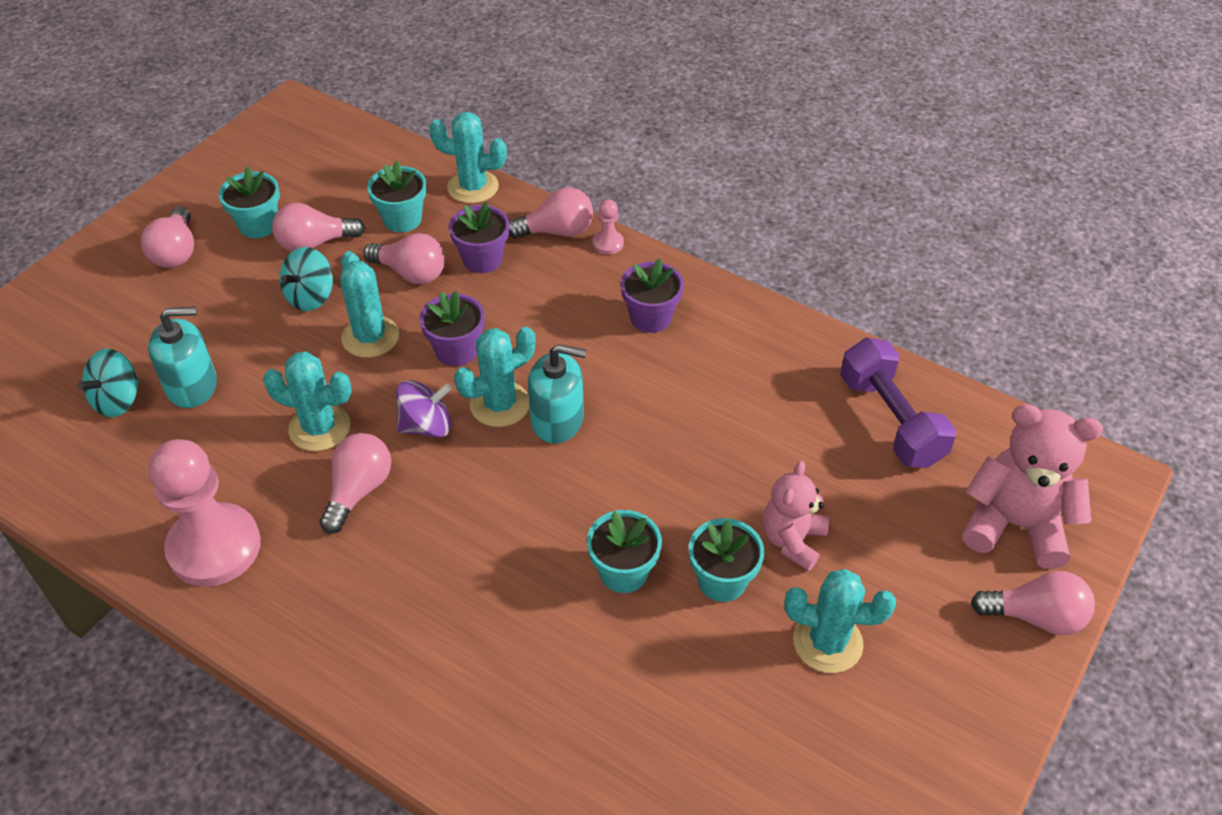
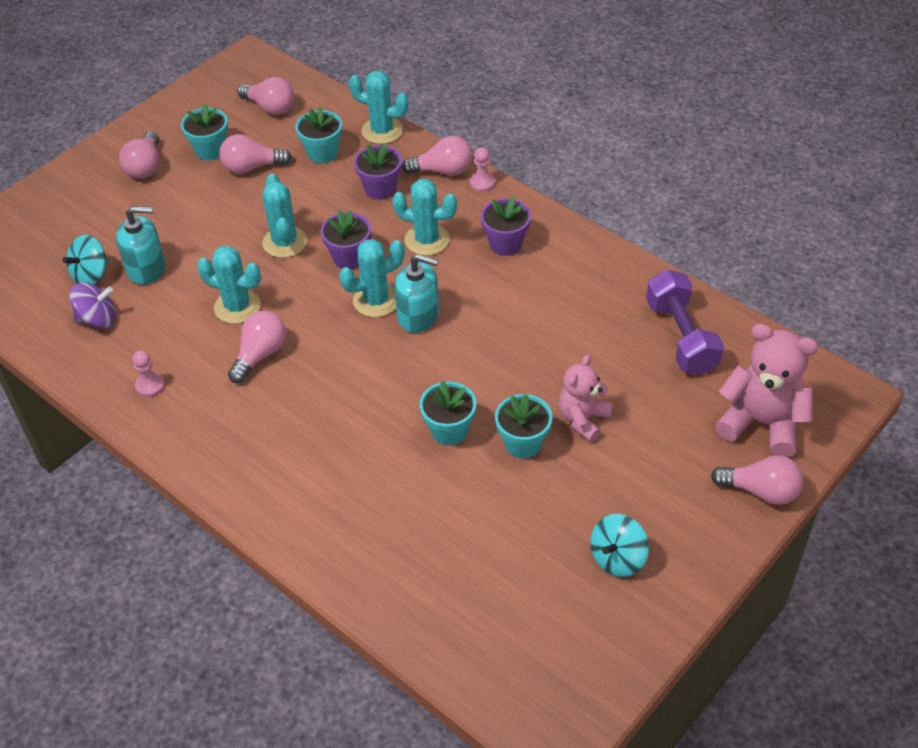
camera: 10 degrees right, 0 degrees up
pink pawn [148,439,261,587] -> pink pawn [132,350,165,397], size x0.42
turquoise spinning top [279,247,333,311] -> turquoise spinning top moved to [590,514,649,577]
pink light bulb [363,233,445,284] -> pink light bulb moved to [237,77,294,115]
purple spinning top [396,380,452,438] -> purple spinning top moved to [70,282,116,328]
turquoise cactus [784,569,896,673] -> turquoise cactus moved to [392,179,457,256]

